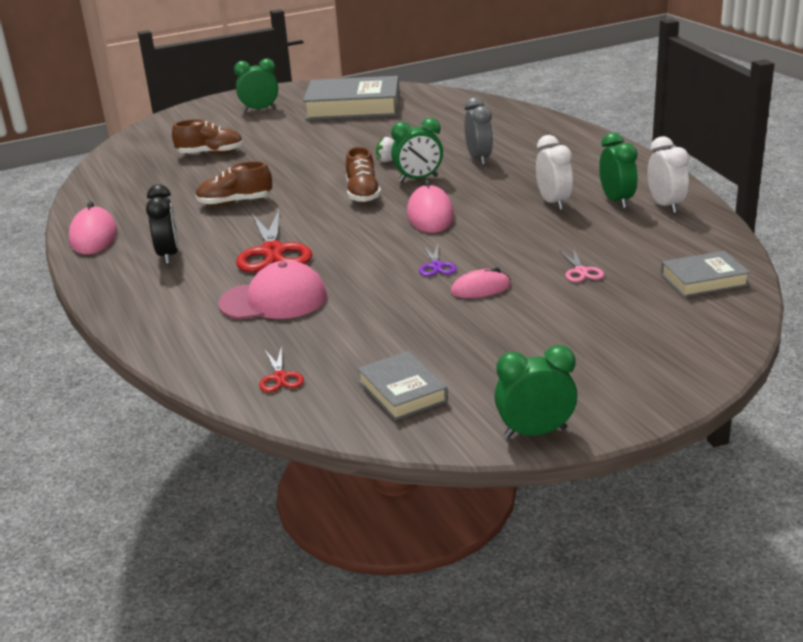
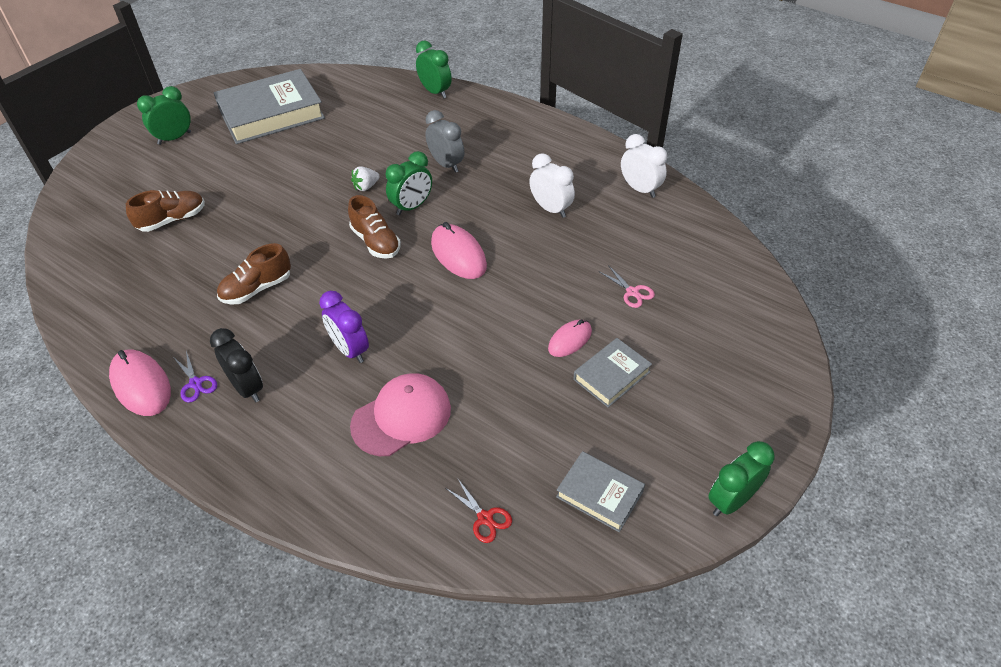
camera: 30 degrees left, 20 degrees up
red scissors [236,210,312,273] -> purple clock [319,291,369,363]
purple scissors [419,244,457,277] -> purple scissors moved to [173,351,217,403]
green clock [599,133,638,208] -> green clock moved to [416,40,452,98]
grey book [661,251,750,297] -> grey book moved to [573,338,652,407]

